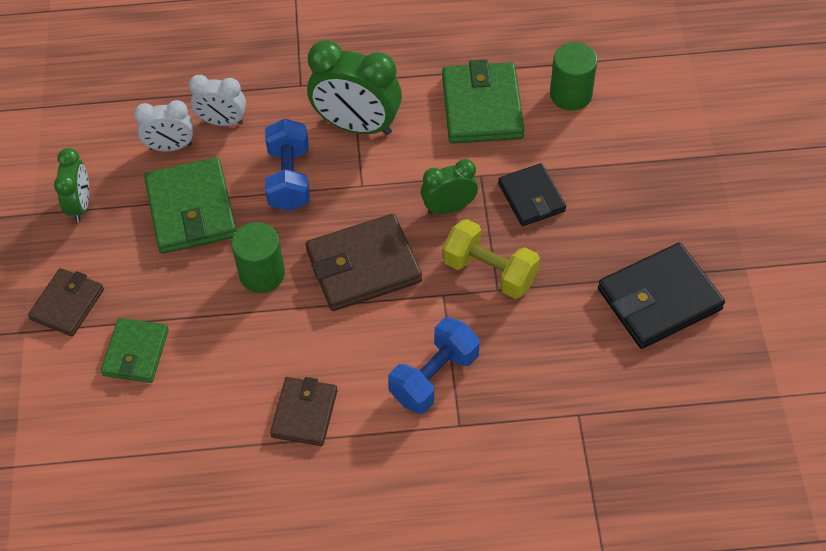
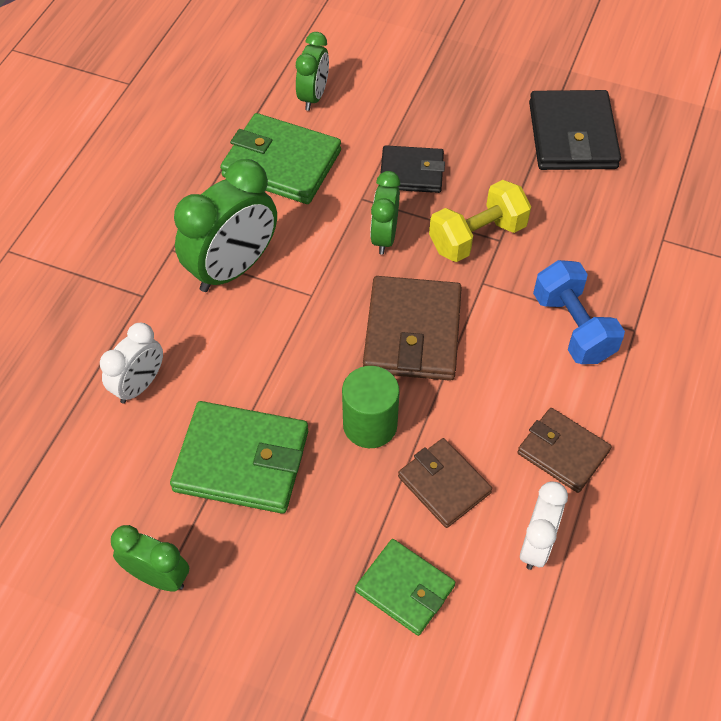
camera: 65 degrees left, 0 degrees up
brown wallet [28,268,104,337] -> brown wallet moved to [398,438,492,528]
white clock [134,100,193,151] -> white clock moved to [520,482,568,570]
blue dumbbell [265,119,310,211] -> none
green cylinder [550,42,597,111] -> green clock [296,32,329,111]

